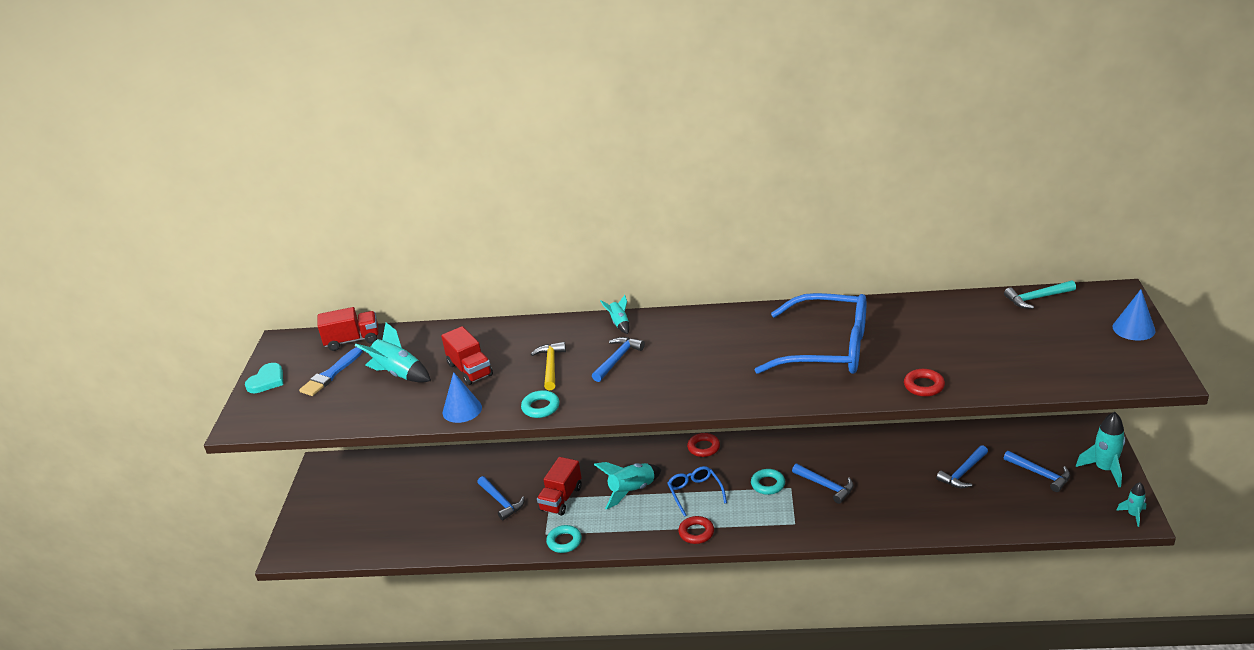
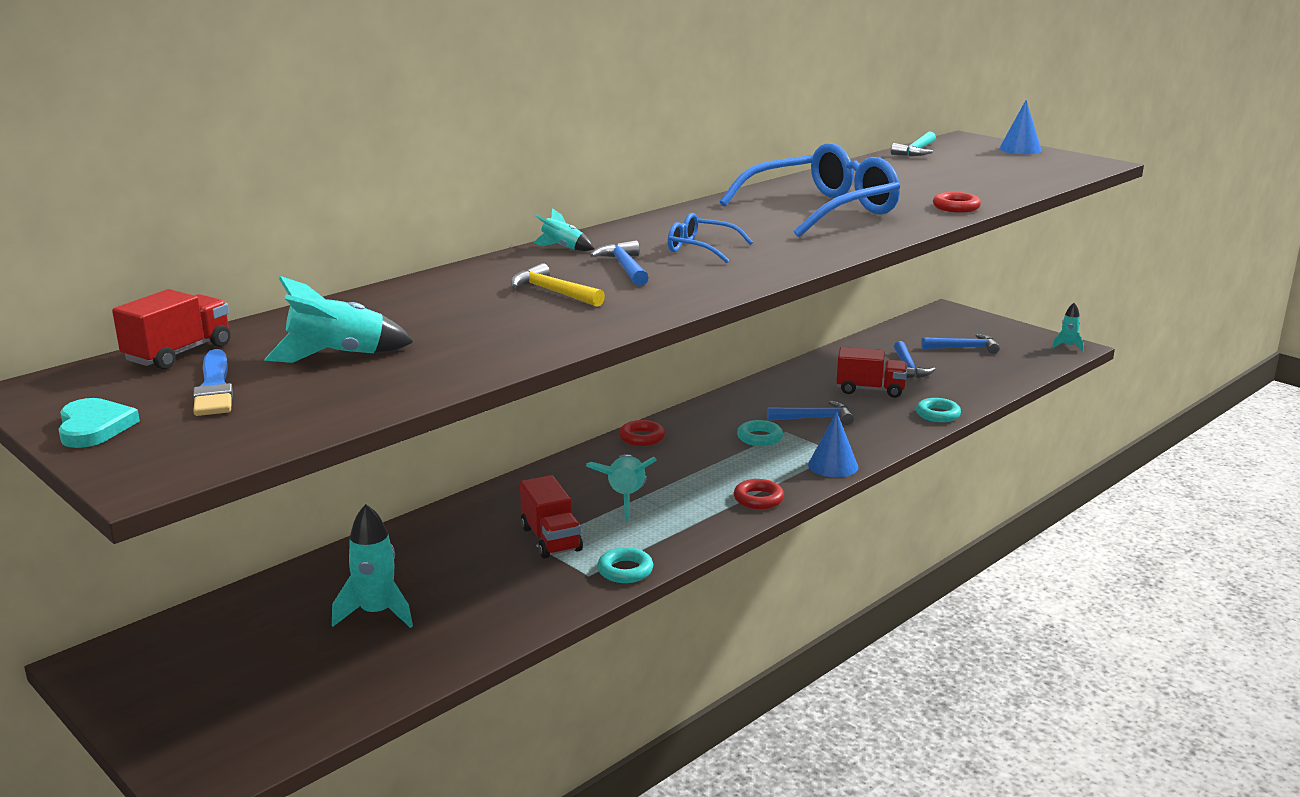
camera: 50 degrees left, 10 degrees down
red truck [441,326,493,385] -> red truck moved to [836,347,907,398]
blue cone [443,372,482,423] -> blue cone moved to [808,412,858,478]
blue hammer [477,476,525,520] -> none
turquoise ring [521,390,559,418] -> turquoise ring moved to [916,398,961,422]
blue glasses [667,466,727,517] -> blue glasses moved to [668,213,753,263]
turquoise rocket [1076,412,1125,487] -> turquoise rocket moved to [332,504,413,628]

